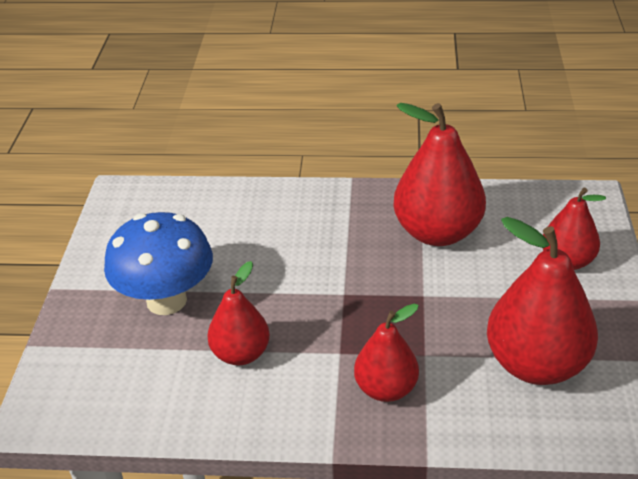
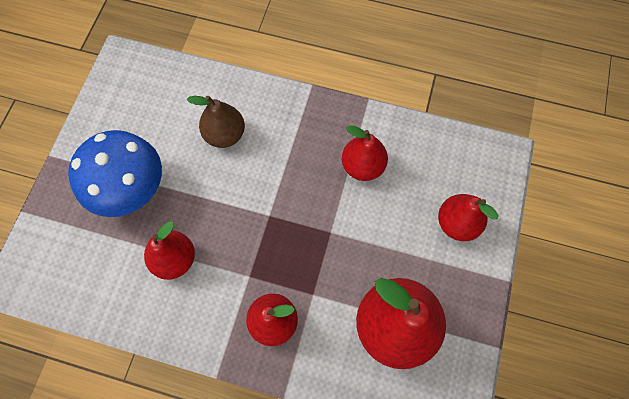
camera: 10 degrees right, 30 degrees up
red pear [393,103,486,246] -> red pear [342,125,388,181], size x0.60
none -> brown pear [187,96,245,148]

